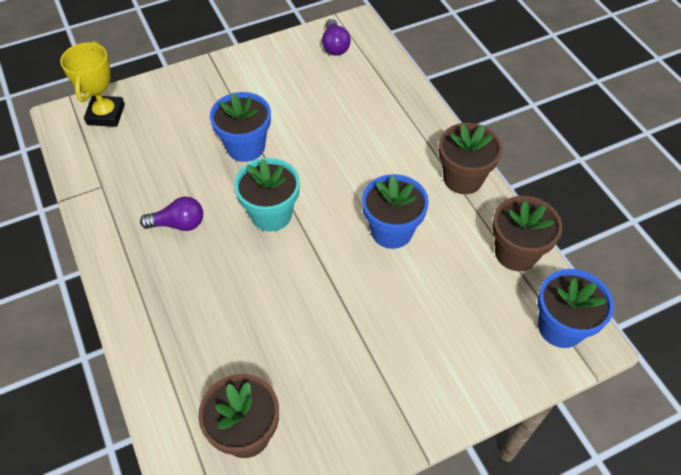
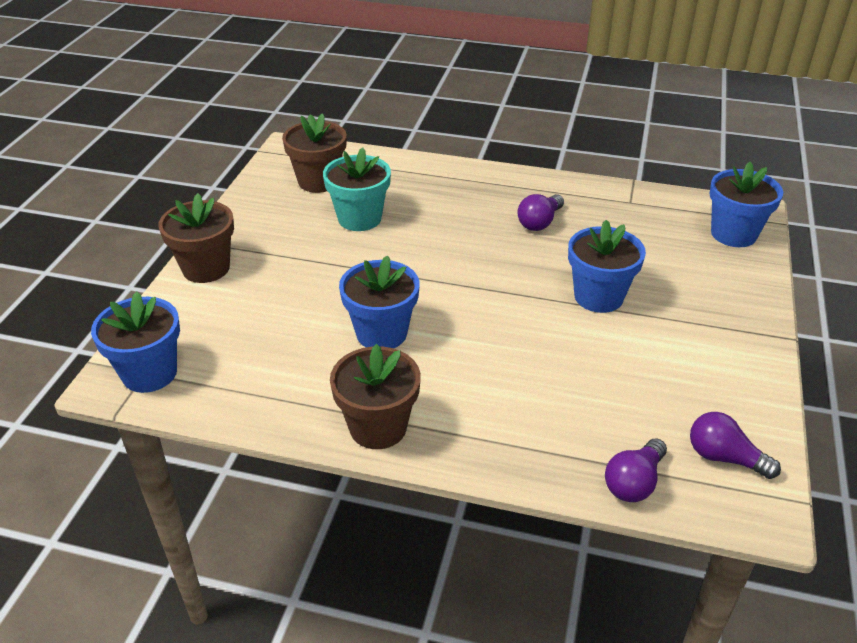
camera: 130 degrees right, 15 degrees down
yellow trophy [60,41,125,127] -> blue flower pot [710,162,783,247]
turquoise flower pot [234,158,300,232] -> turquoise flower pot moved to [323,148,391,231]
brown flower pot [492,196,562,271] -> brown flower pot moved to [159,193,234,283]
none -> purple light bulb [605,438,667,502]

